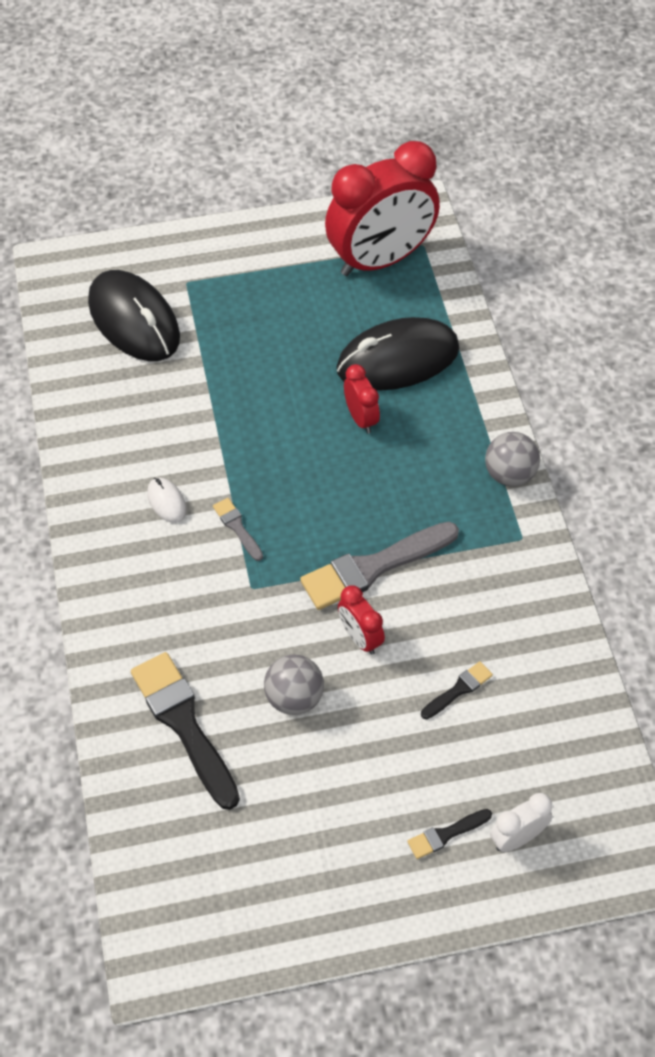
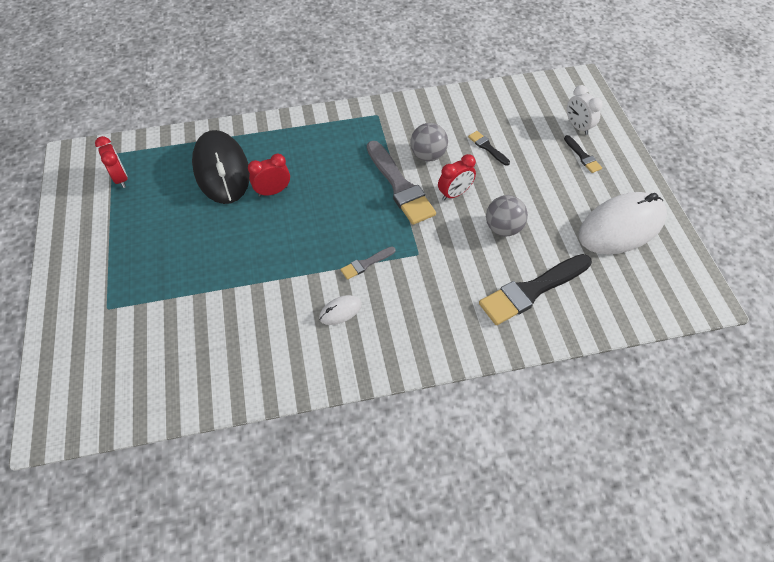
camera: 90 degrees left, 0 degrees up
black mouse [88,270,180,361] -> none
red clock [325,141,440,276] -> red clock [95,136,128,188], size x0.43
grey ball [485,432,540,487] -> grey ball moved to [411,123,448,161]
none -> white mouse [579,192,667,254]

